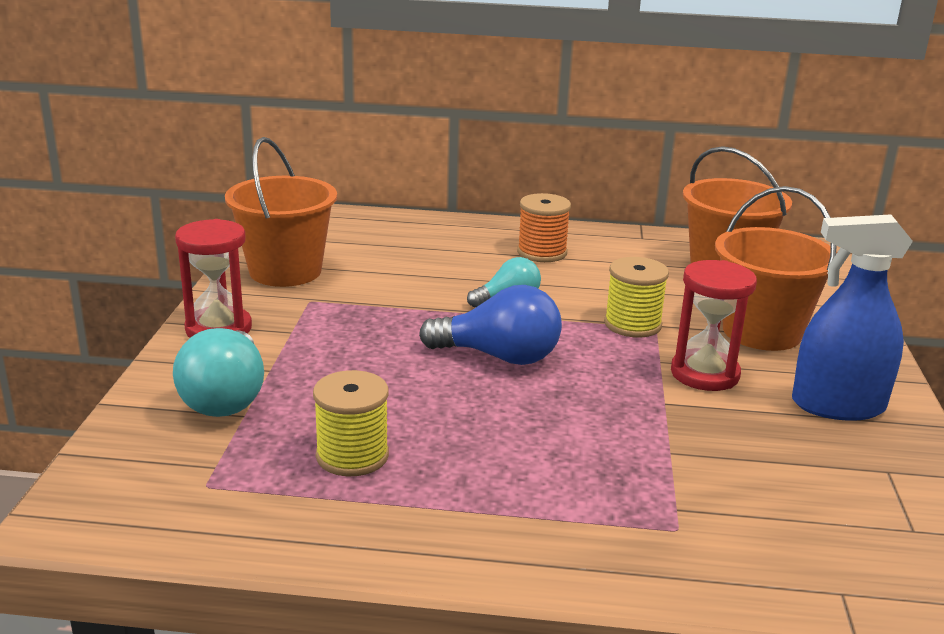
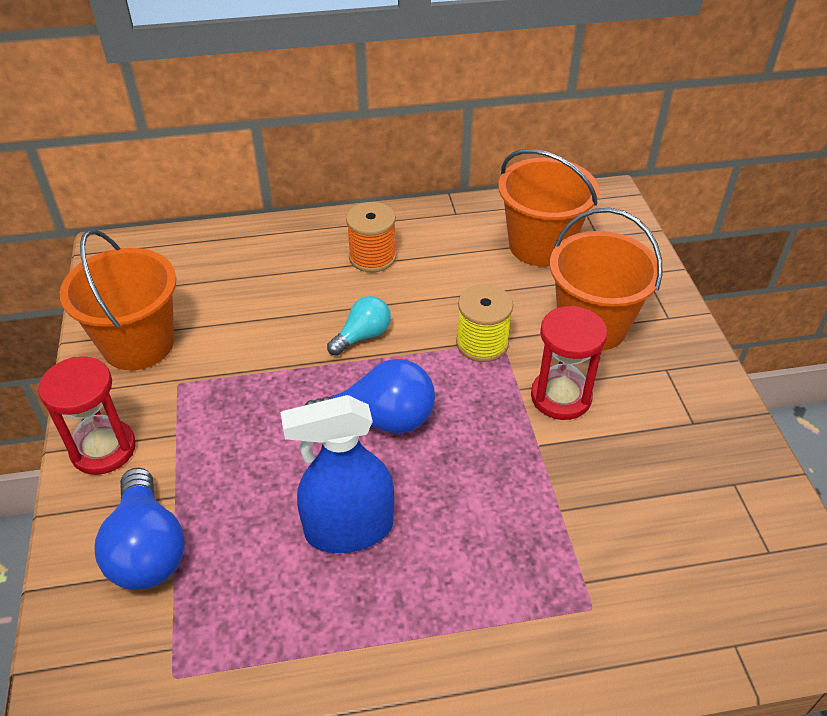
camera: 15 degrees left, 20 degrees up
turquoise light bulb [173,328,264,417] -> blue light bulb [94,468,185,590]
yellow spool [313,370,389,476] -> none
blue spray bottle [792,214,913,421] -> blue spray bottle moved to [281,395,394,553]

